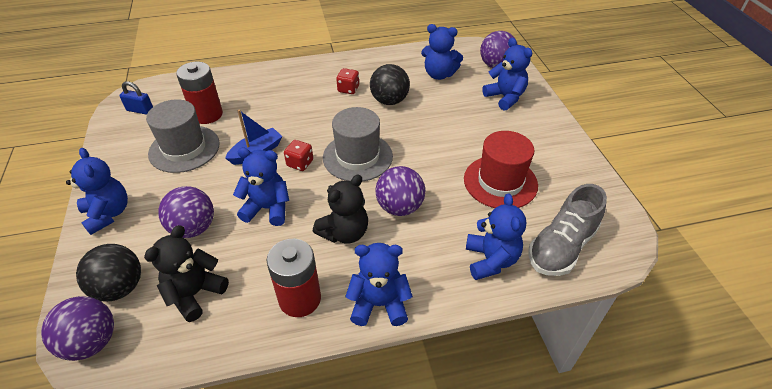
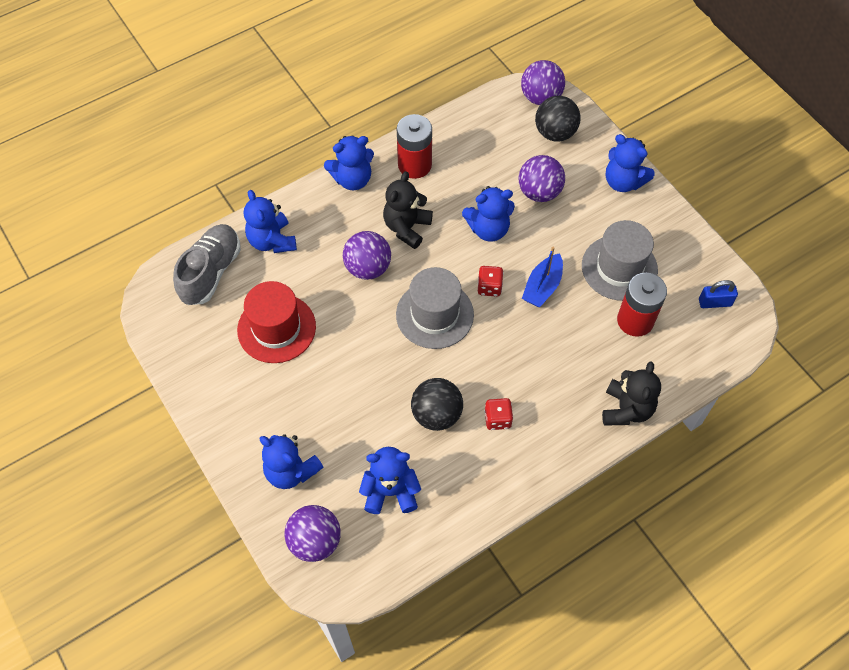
camera: 160 degrees right, 15 degrees up
black teddy bear [144,225,229,322] -> black teddy bear moved to [602,361,661,426]

